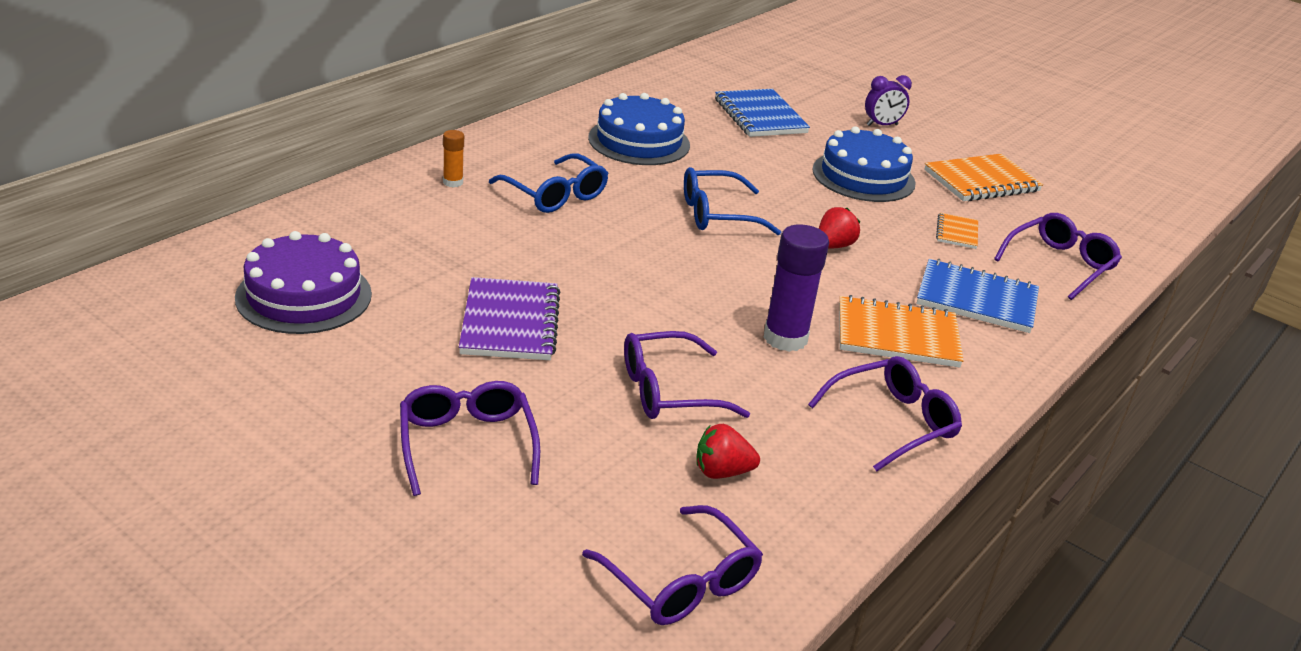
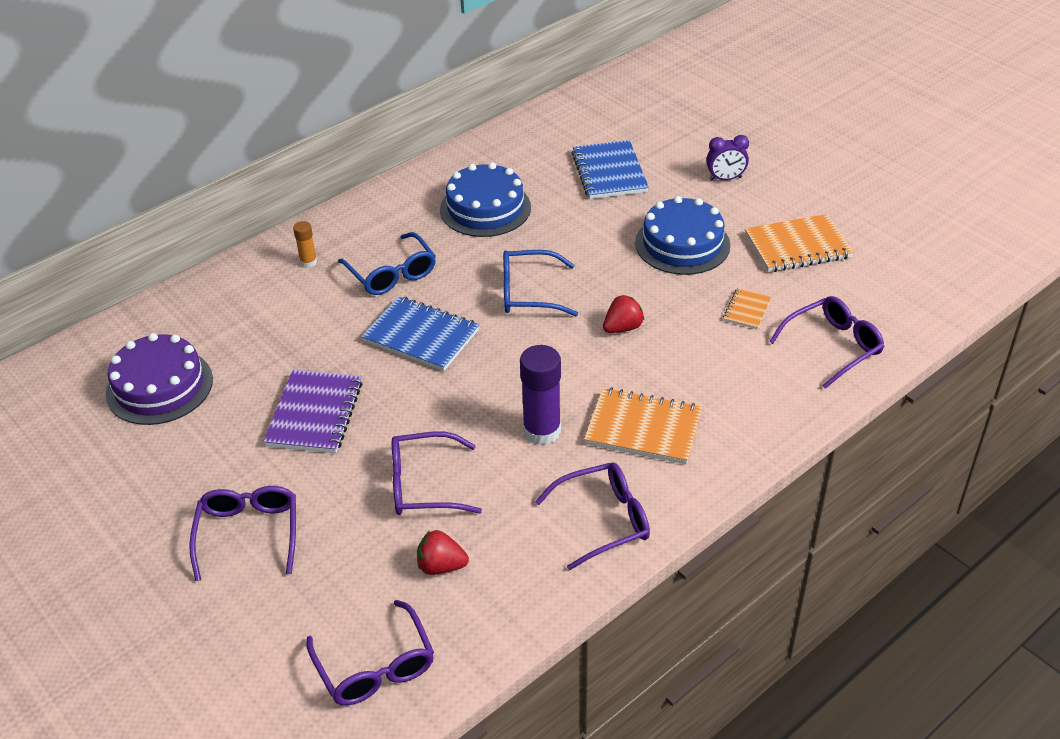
camera: 15 degrees right, 10 degrees up
blue notebook [916,259,1039,333] -> blue notebook moved to [362,296,479,371]

